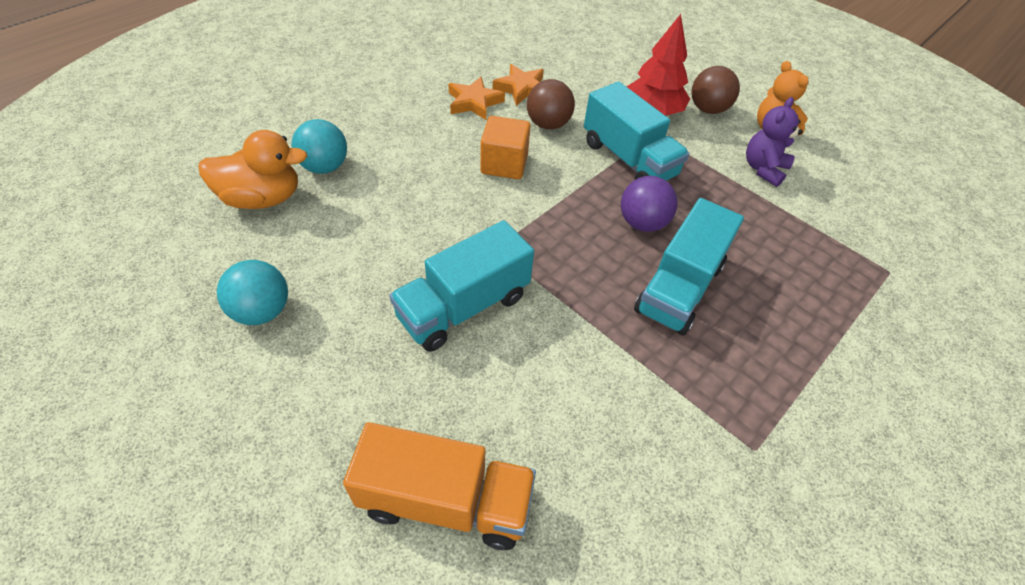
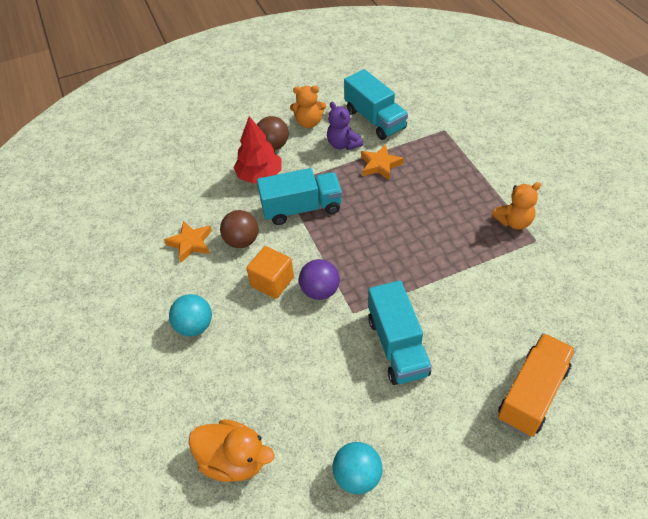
camera: 60 degrees left, 0 degrees up
orange duck [198,130,307,209] -> orange duck turned 90 degrees clockwise [189,419,274,482]
turquoise ball [291,119,347,174] -> turquoise ball moved to [169,294,212,336]
orange star [448,77,505,120] -> orange star moved to [361,144,404,180]
purple ball [621,176,678,232] -> purple ball moved to [299,259,340,300]
turquoise truck [634,198,744,335] -> turquoise truck moved to [344,69,408,140]
none -> orange teddy bear [492,182,541,229]

